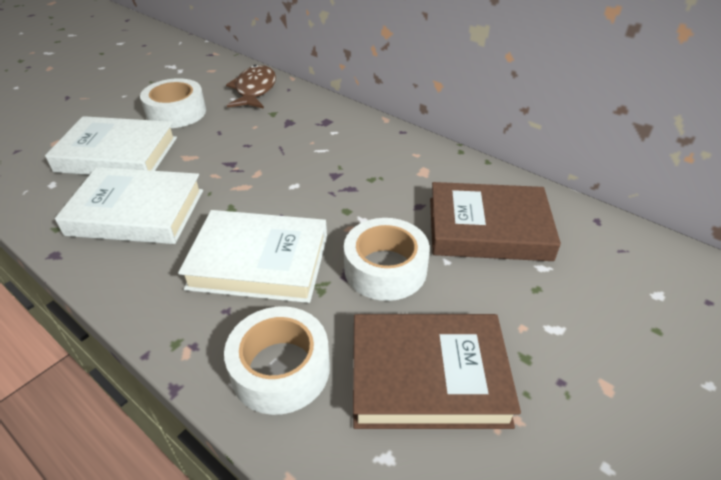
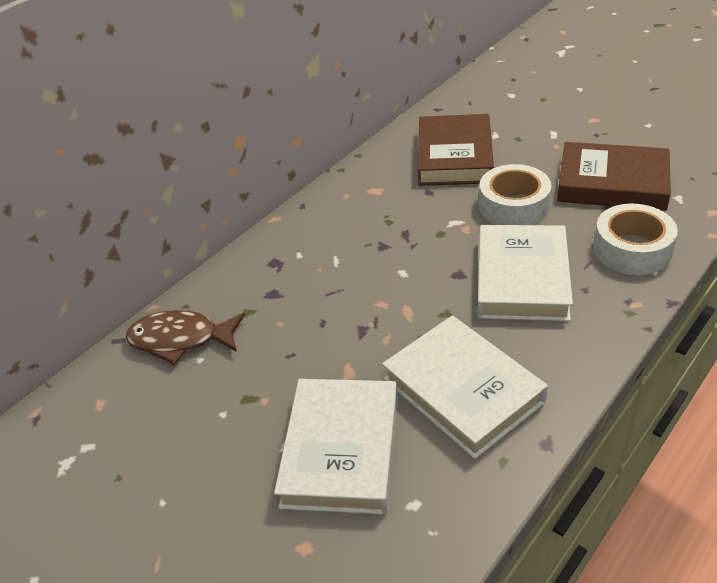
camera: 85 degrees left, 0 degrees up
white book [55,167,203,244] -> white book turned 45 degrees counterclockwise [382,316,548,459]
white tape [140,78,206,128] -> none
brown book [353,314,521,429] -> brown book turned 75 degrees counterclockwise [557,142,671,211]

